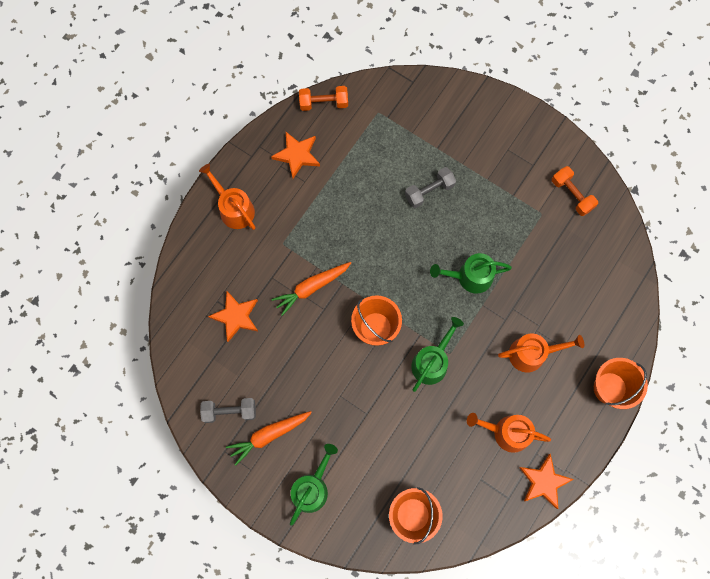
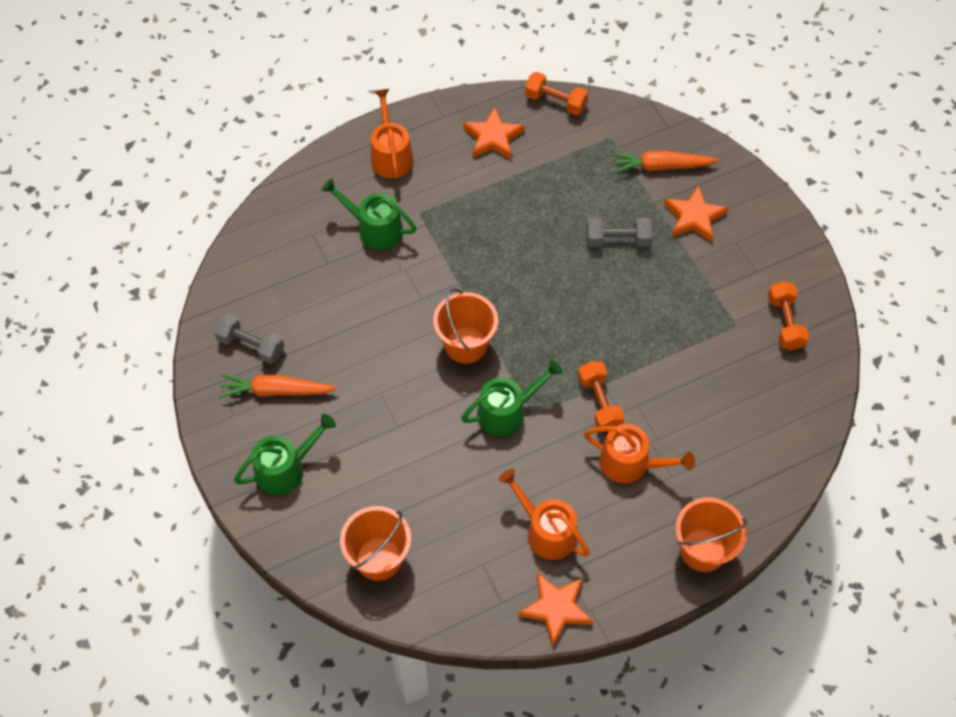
camera: 30 degrees right, 15 degrees down
orange star [208,291,258,342] -> orange star moved to [664,185,728,242]
orange carrot [271,262,351,316] -> orange carrot moved to [612,151,719,174]
green watering can [430,253,512,293] -> green watering can moved to [321,178,417,250]
none -> orange dumbbell [578,361,624,427]

